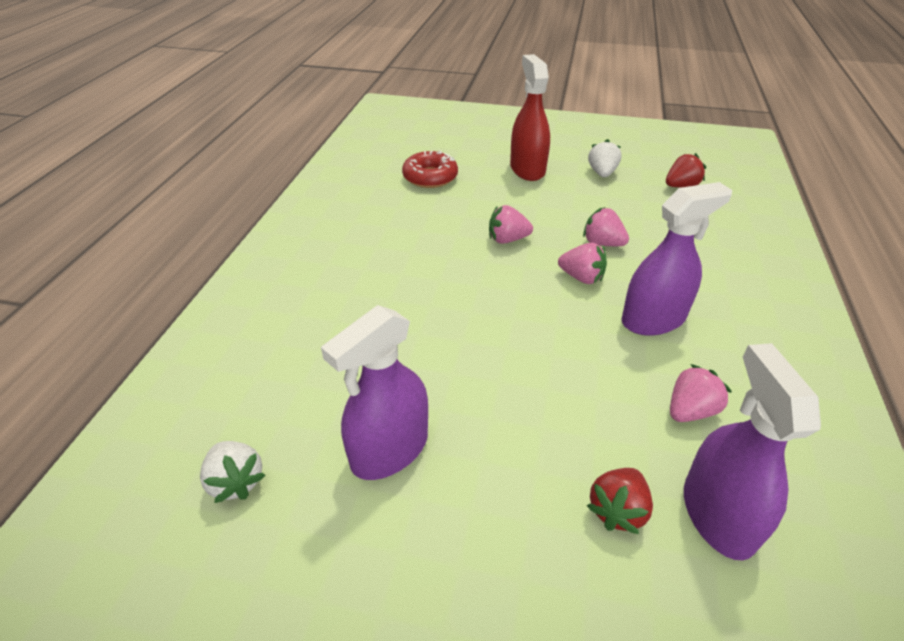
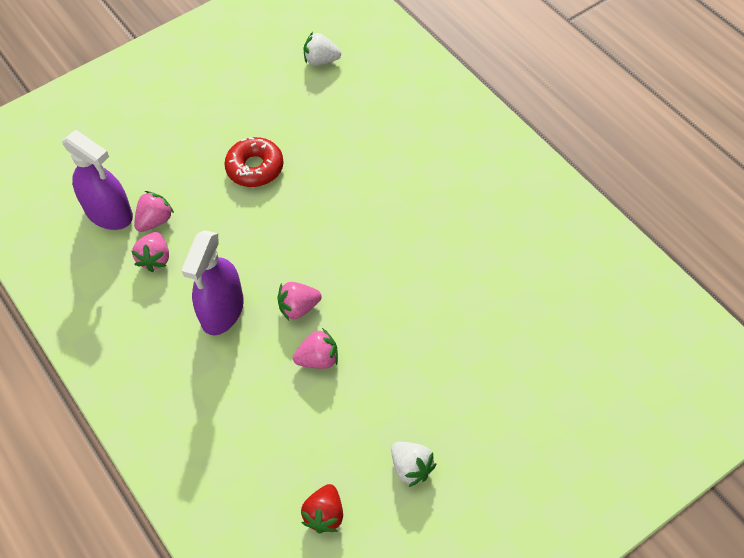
camera: 135 degrees right, 15 degrees up
purple spray bottle [321,305,428,480] -> none
red donut [402,150,458,188] -> red donut moved to [224,137,283,187]
pink strawberry [489,205,533,244] -> pink strawberry moved to [134,191,174,232]
red spray bottle [510,54,550,181] -> none
red strawberry [587,468,653,534] -> none

